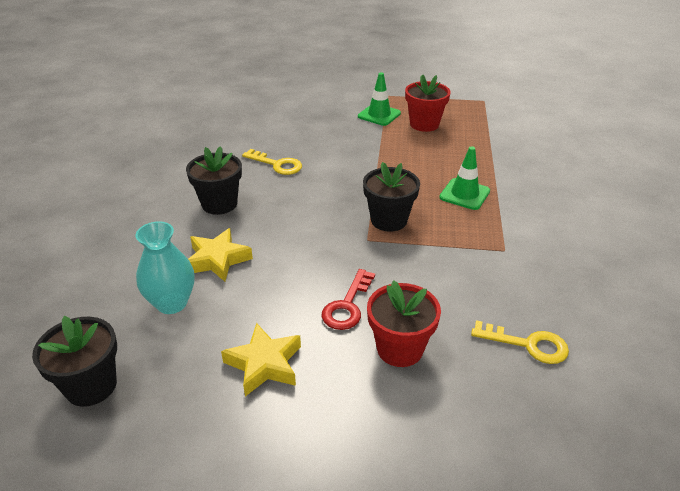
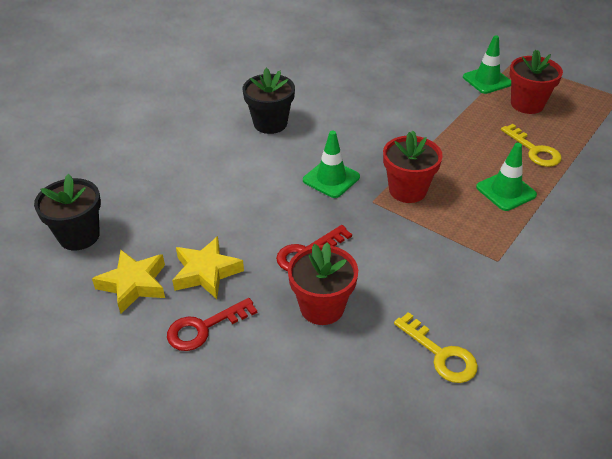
camera: 30 degrees right, 5 degrees up
turquoise vase [136,221,195,314] -> none
yellow star [188,228,253,282] -> yellow star moved to [92,250,165,314]
yellow key [242,149,302,175] -> yellow key moved to [501,124,562,167]
black flower pot [363,162,420,232] -> red flower pot [383,131,443,203]
none -> red key [167,298,257,351]
none -> green traffic cone [303,131,360,198]

